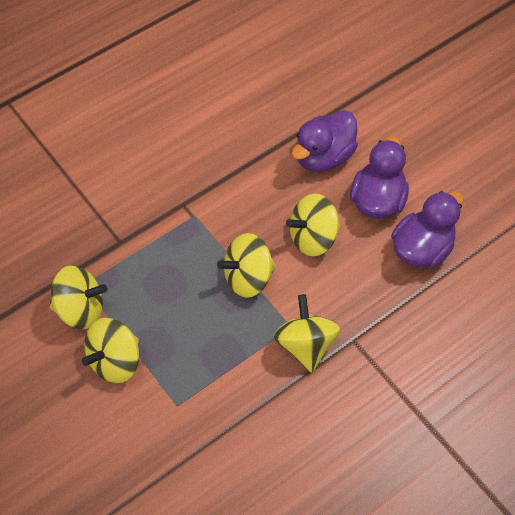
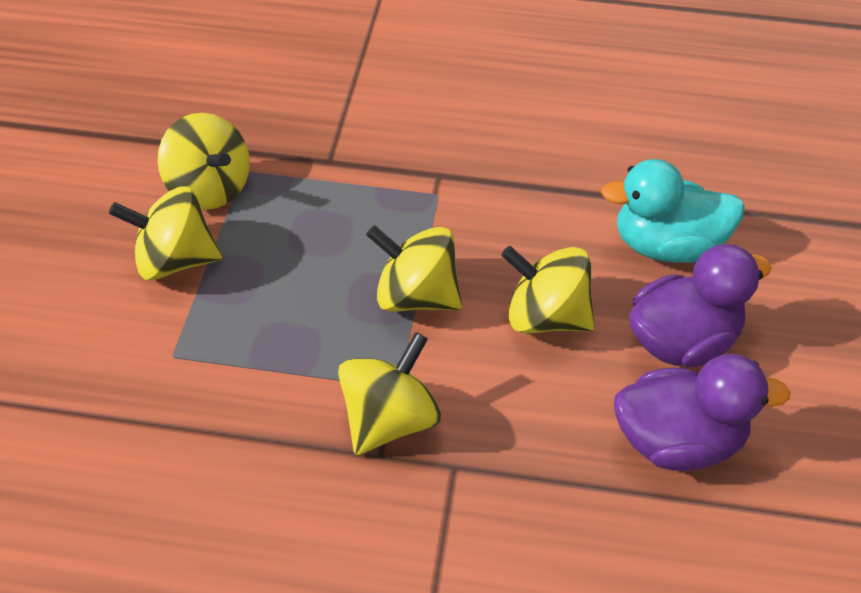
camera: 45 degrees right, 10 degrees down
purple duck [292,110,358,172] -> turquoise duck [601,159,745,263]

